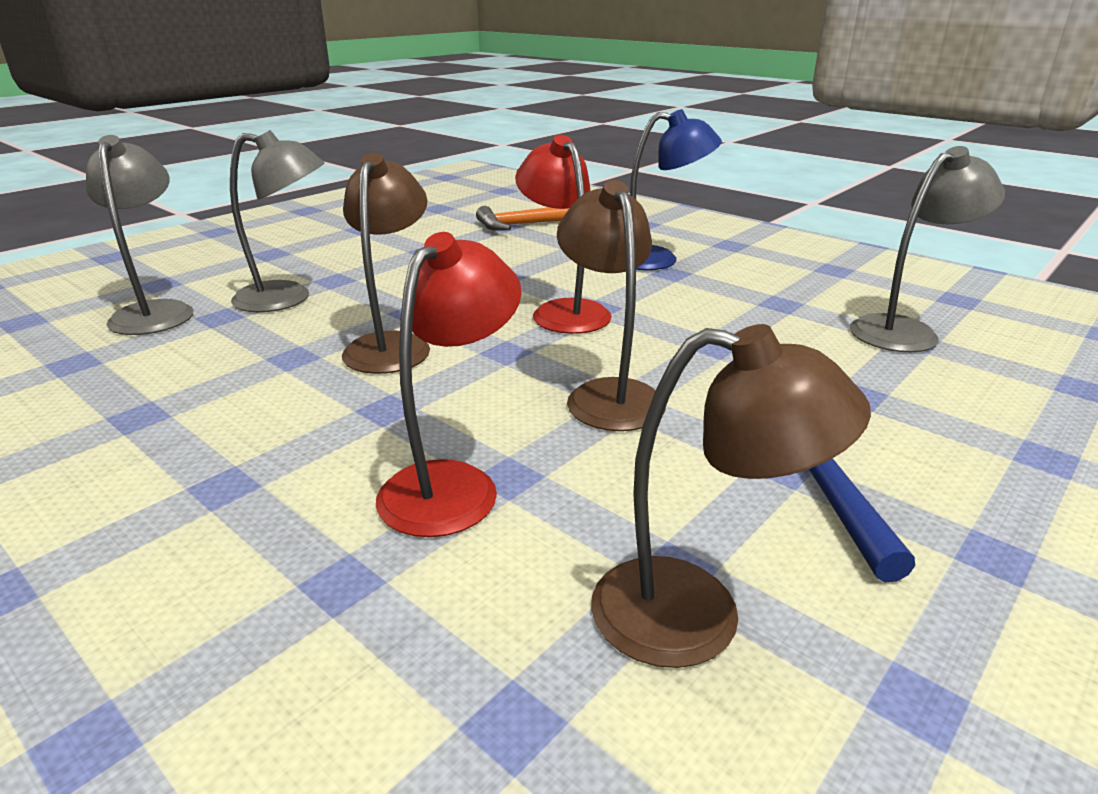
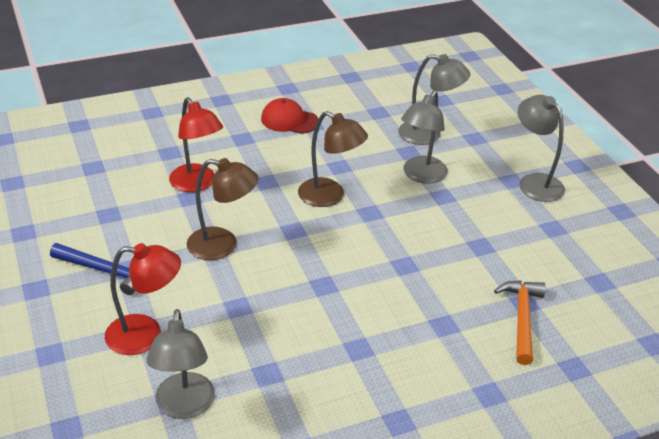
camera: 115 degrees right, 10 degrees up
red lamp [515,135,612,334] -> red lamp moved to [105,243,181,355]
brown lamp [591,324,871,668] -> none
blue lamp [630,109,722,270] -> none
none -> red cap [261,98,318,134]
none -> grey lamp [518,95,565,202]

